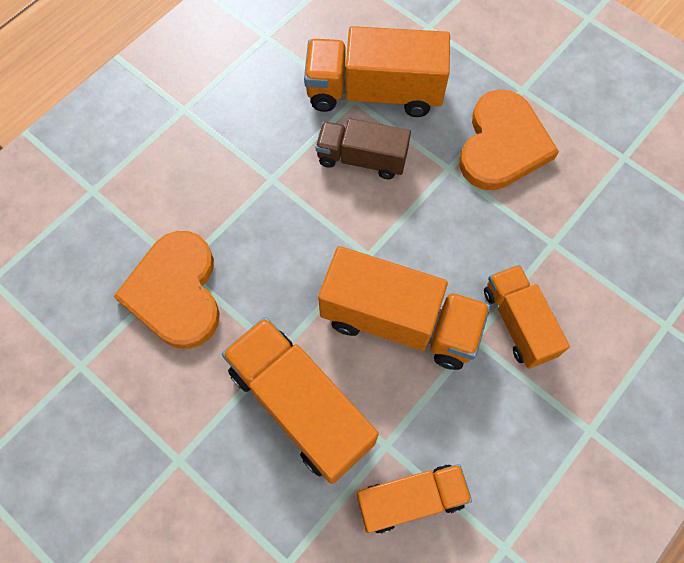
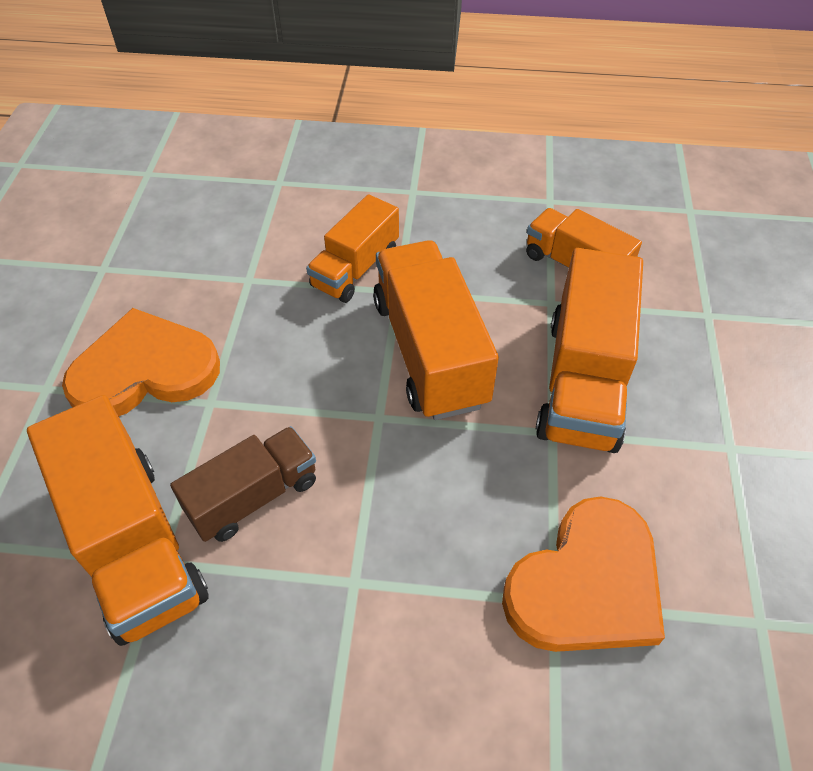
camera: 125 degrees left, 15 degrees down
brown truck [316,118,411,179] -> brown truck turned 105 degrees counterclockwise [170,426,316,542]

